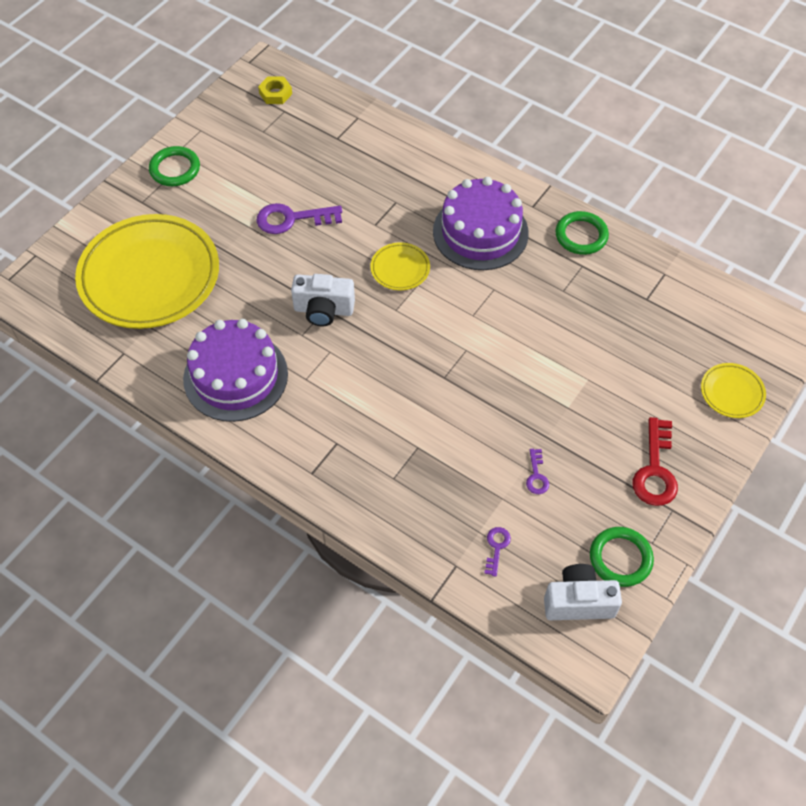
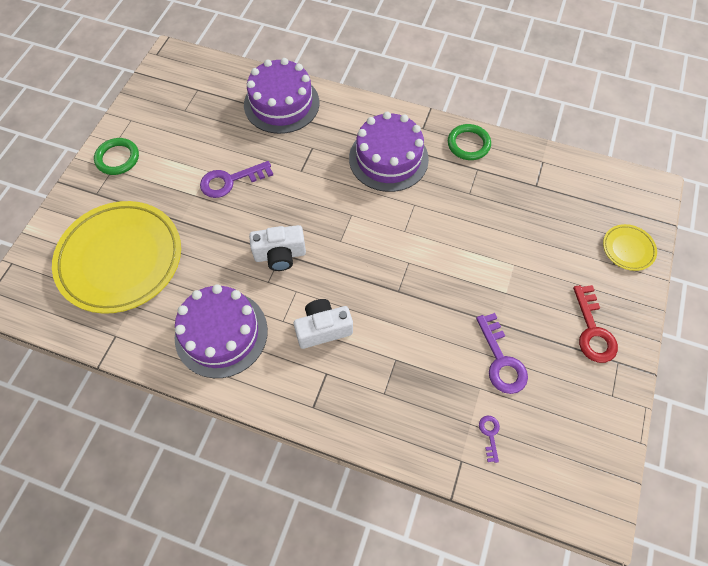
camera: 15 degrees left, 5 degrees up
yellow nut [258,76,292,104] -> none
yellow plate [370,242,430,290] -> none
purple key [526,449,549,494] -> purple key [476,313,528,394], size x1.95
white camera [544,564,622,620] -> white camera moved to [294,299,353,349]
green ring [590,527,654,587] -> none
none -> purple cake [244,58,319,134]

